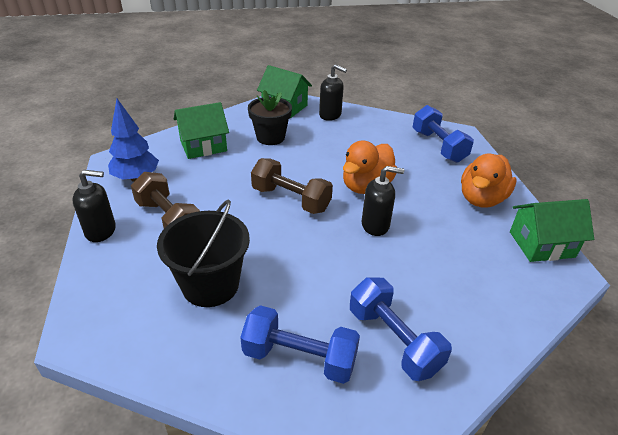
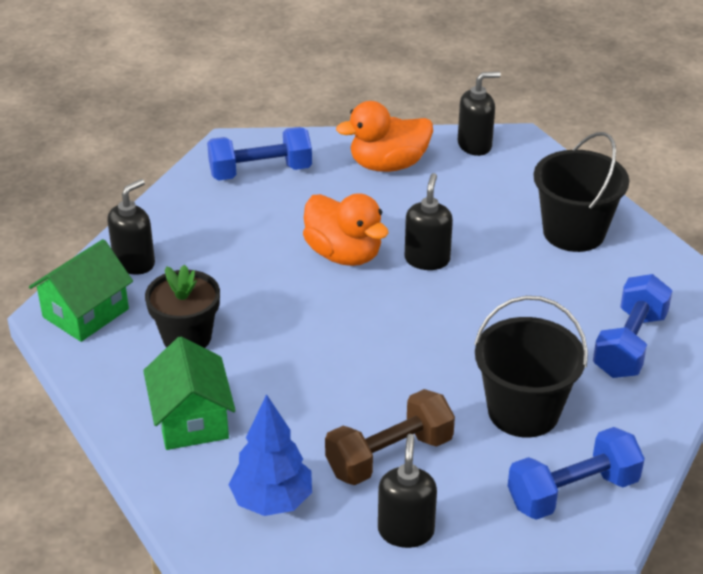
camera: 80 degrees left, 0 degrees up
brown dumbbell [251,158,333,214] -> none
blue dumbbell [350,278,452,381] -> blue dumbbell moved to [508,427,645,520]
orange duck [461,153,516,208] -> orange duck turned 120 degrees clockwise [336,101,433,172]
green house [510,199,594,262] -> black soap dispenser [458,72,501,156]
none -> black bucket [533,132,629,252]

